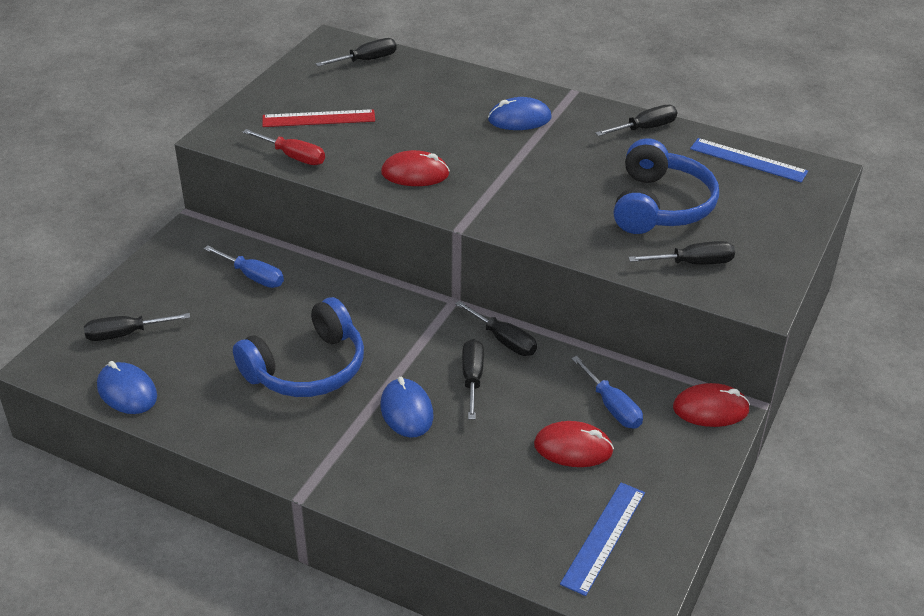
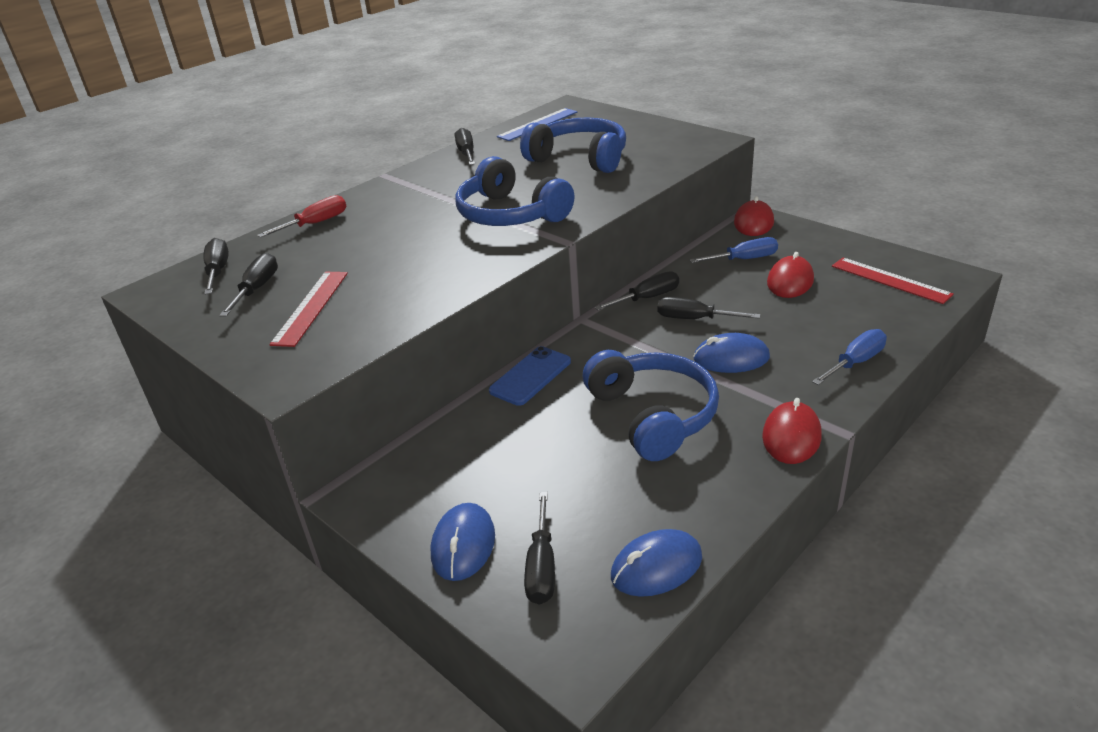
camera: 70 degrees left, 5 degrees down
blue screwdriver [204,245,284,288] -> blue screwdriver moved to [812,329,887,385]
red screwdriver [243,129,325,165] -> red screwdriver moved to [257,195,346,238]
red mouse [381,150,450,186] -> red mouse moved to [762,398,821,464]
blue mouse [488,97,551,130] -> blue mouse moved to [431,503,495,581]
blue ruler [560,482,645,596] -> red ruler [832,258,954,304]
black screwdriver [628,241,735,265] -> black screwdriver moved to [219,253,278,317]
none -> blue headphones [455,156,574,226]
none -> blue phone [489,346,571,406]

